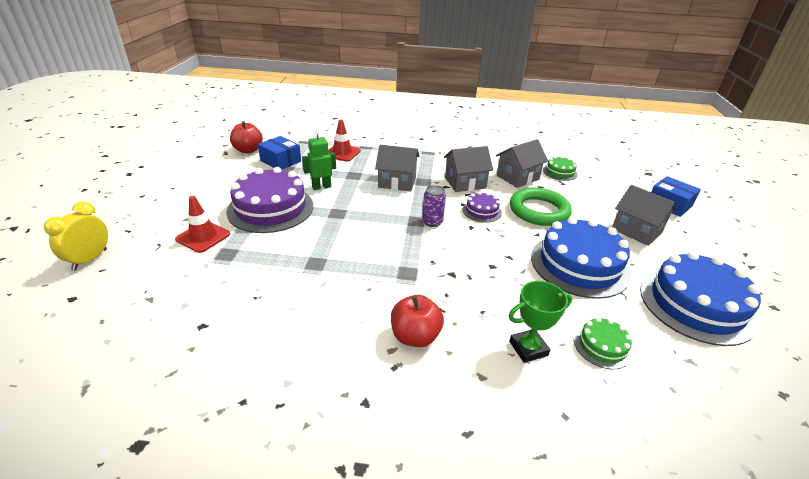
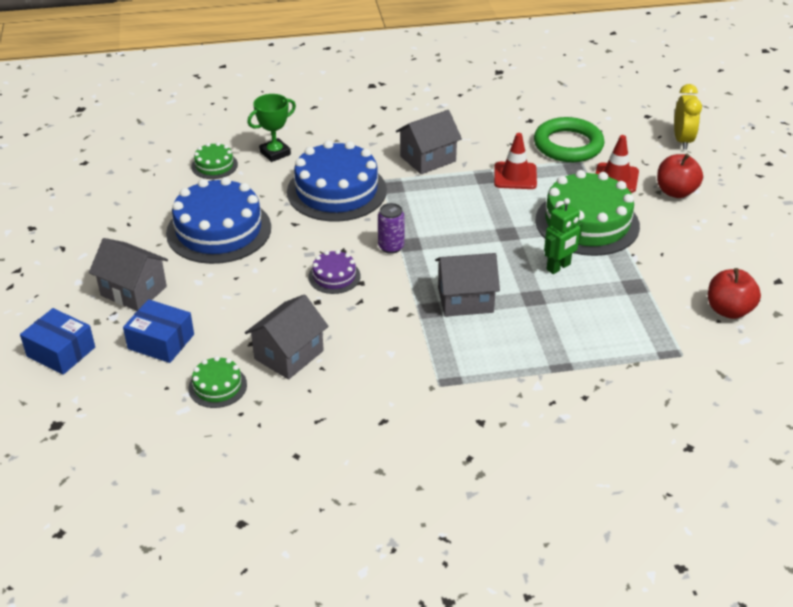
camera: 165 degrees right, 5 degrees up
purple cake [226,167,313,233] -> green cake [536,170,640,256]
blue box [258,136,301,170] -> blue box moved to [123,299,194,363]
red traffic cone [328,120,361,162] -> red traffic cone moved to [494,133,537,189]
red apple [391,295,444,347] -> red apple moved to [657,154,703,198]
grey house [444,146,493,192] -> grey house moved to [396,110,462,174]
green ring [510,188,572,226] -> green ring moved to [534,117,605,162]
blue cake [640,251,761,346] -> blue cake moved to [287,140,387,222]

